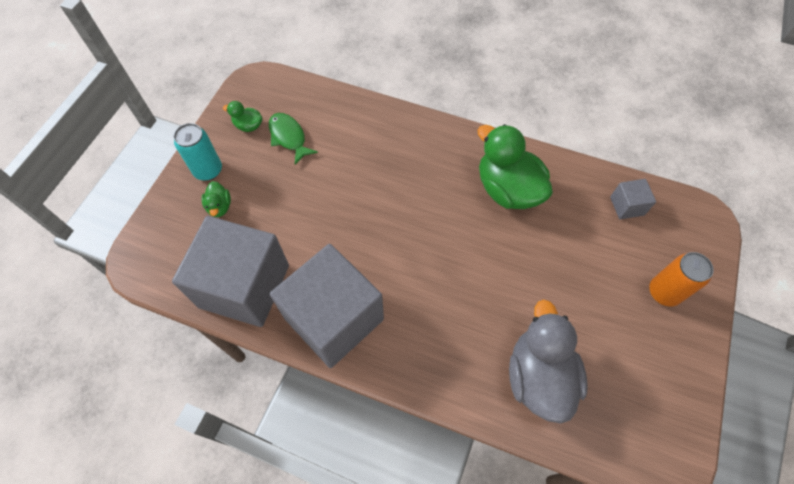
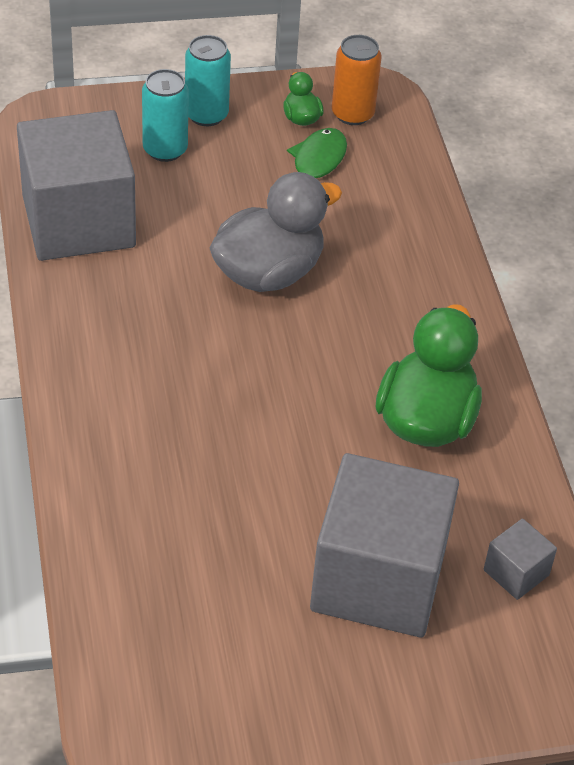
camera: 55 degrees right, 15 degrees down
green duck [202,181,231,217] -> turquoise can [142,69,189,162]
grey cube [270,244,384,368] -> grey cube moved to [310,453,459,637]
grey duck [509,299,588,424] -> grey duck moved to [210,172,342,292]
orange can [649,252,714,307] -> orange can moved to [332,35,382,125]

